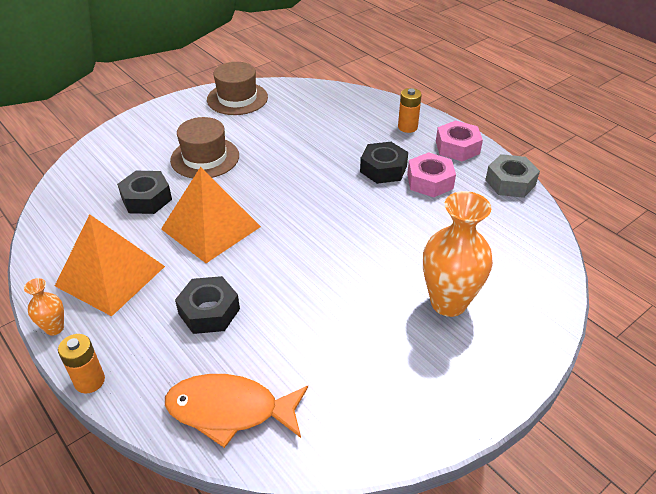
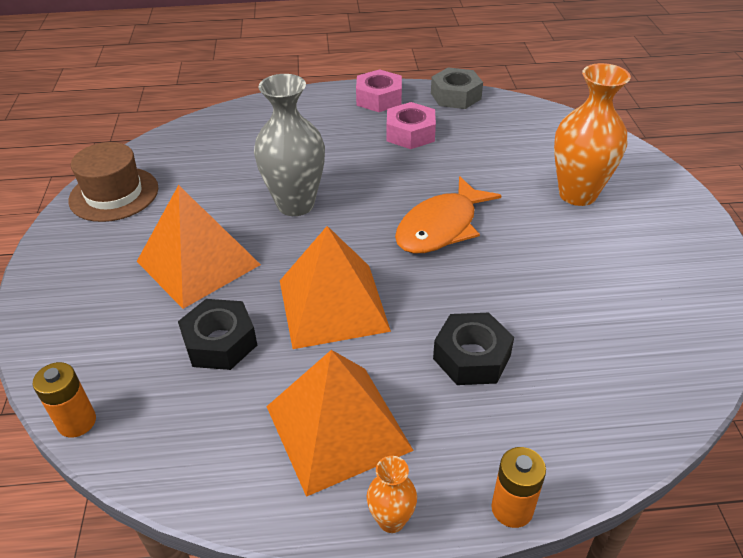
camera: 55 degrees left, 0 degrees up
orange fish [165,374,308,448] -> orange fish moved to [395,176,502,253]
brown hat [170,117,239,178] -> orange pyramid [137,185,261,309]
black nut [360,142,408,184] -> none
orange battery [398,88,422,133] -> orange battery moved to [33,362,96,438]
none -> grey vase [254,74,325,216]

